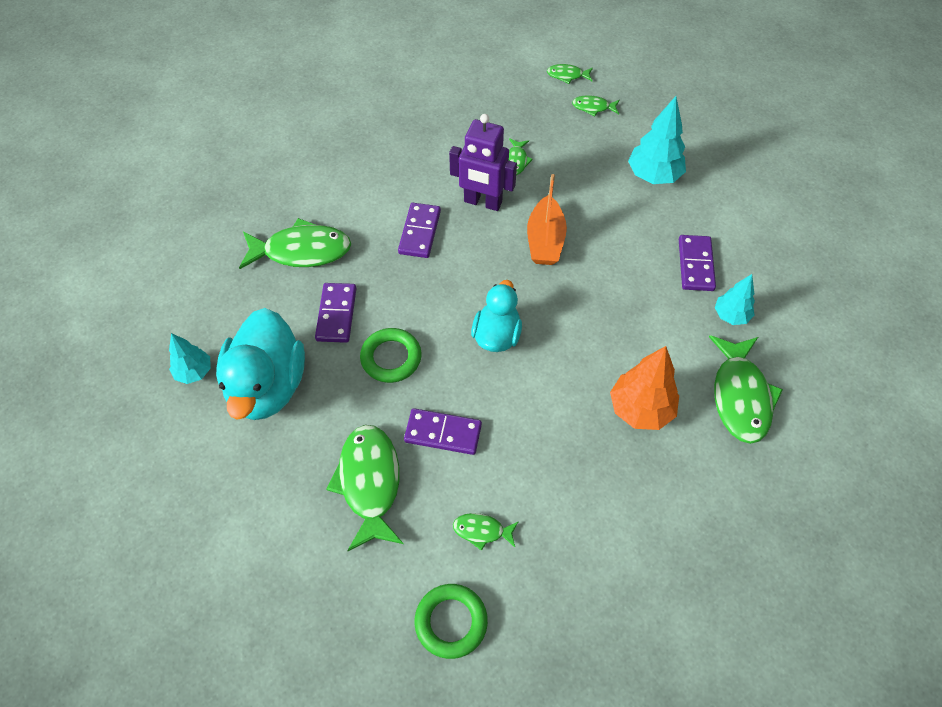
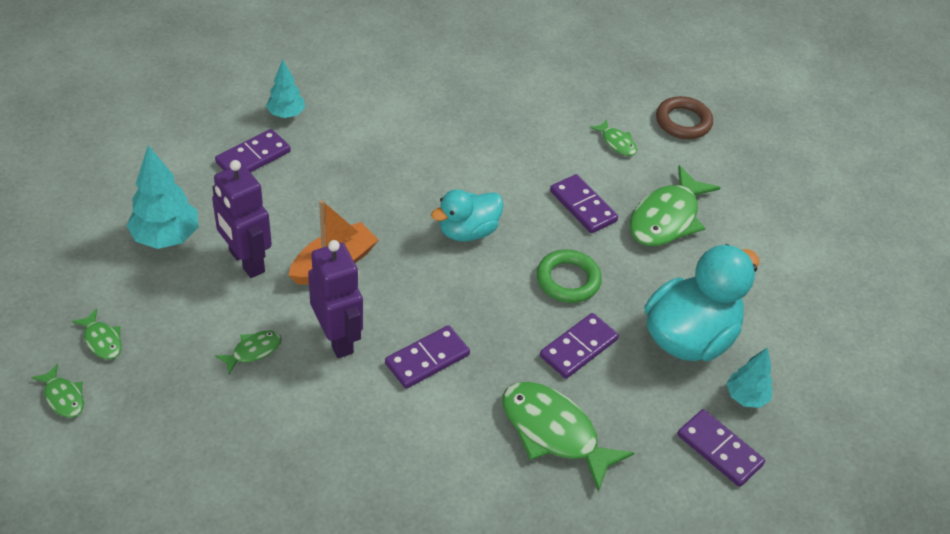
camera: 140 degrees left, 10 degrees down
green ring [414,584,488,659] -> brown ring [656,96,713,139]
orange tree [610,346,679,430] -> none
green fish [709,335,783,444] -> none
none -> purple robot [212,160,272,278]
none -> purple domino [677,409,765,487]

